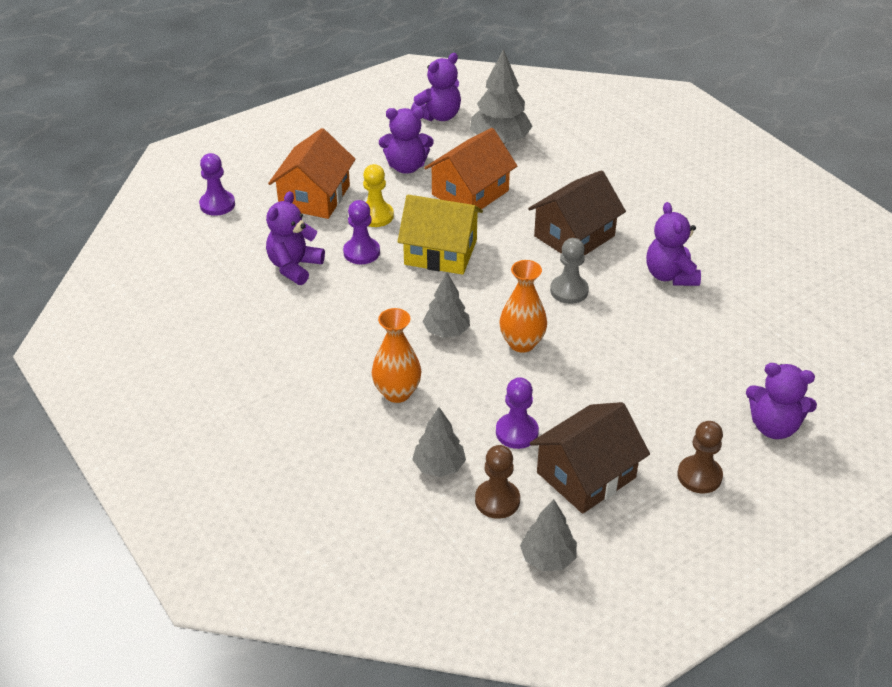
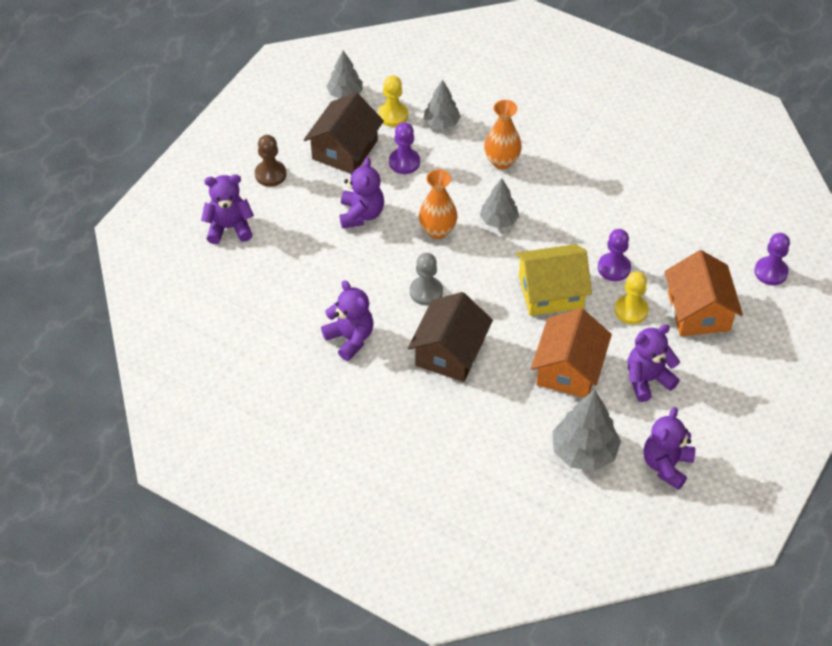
camera: 155 degrees right, 10 degrees up
purple teddy bear [266,191,325,285] -> purple teddy bear moved to [340,157,384,229]
brown pawn [475,445,520,519] -> yellow pawn [378,75,408,127]

